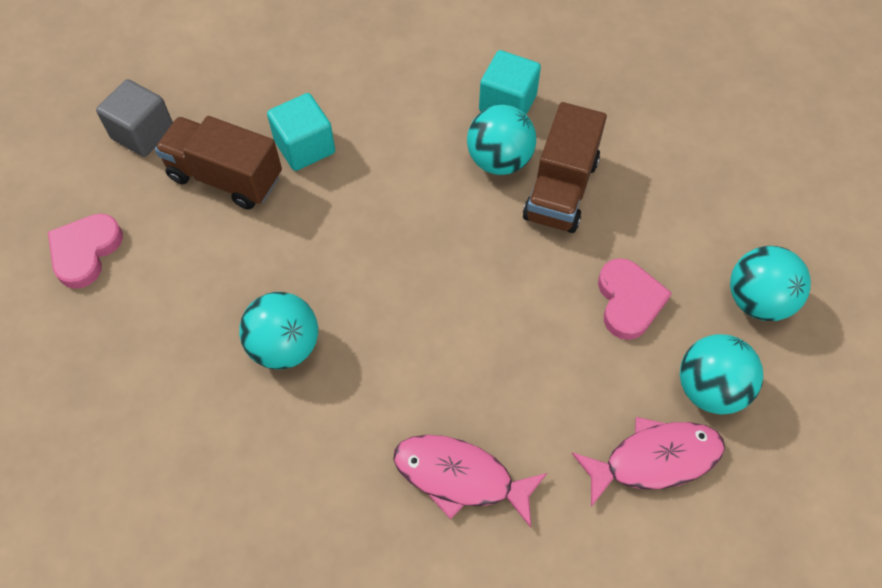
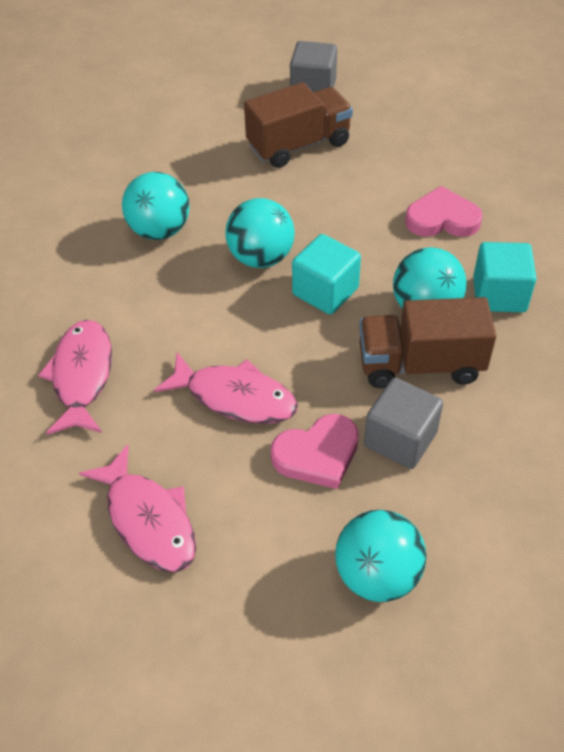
camera: 70 degrees right, 10 degrees down
pink heart [48,214,123,289] -> pink heart moved to [405,186,483,237]
brown truck [155,116,282,210] -> brown truck turned 60 degrees clockwise [244,82,353,168]
turquoise cube [267,93,335,171] -> turquoise cube moved to [292,234,361,315]
turquoise ball [680,334,763,415] -> turquoise ball moved to [225,198,295,268]
none -> pink fish [154,352,298,424]
none -> grey cube [364,378,443,469]

